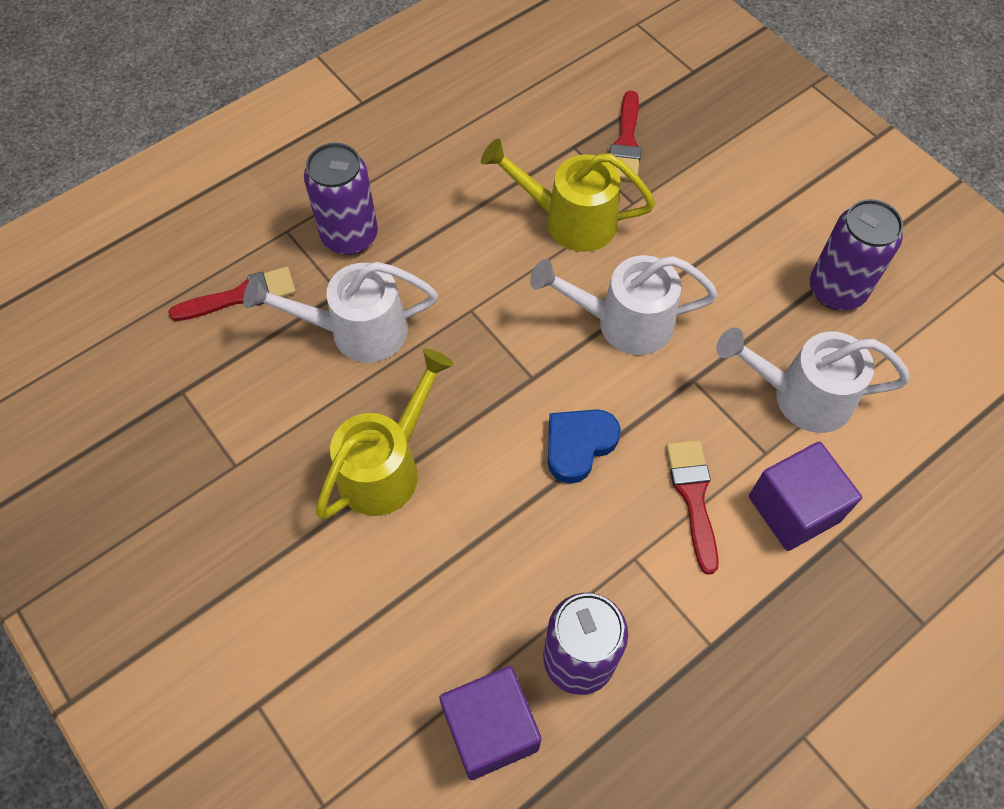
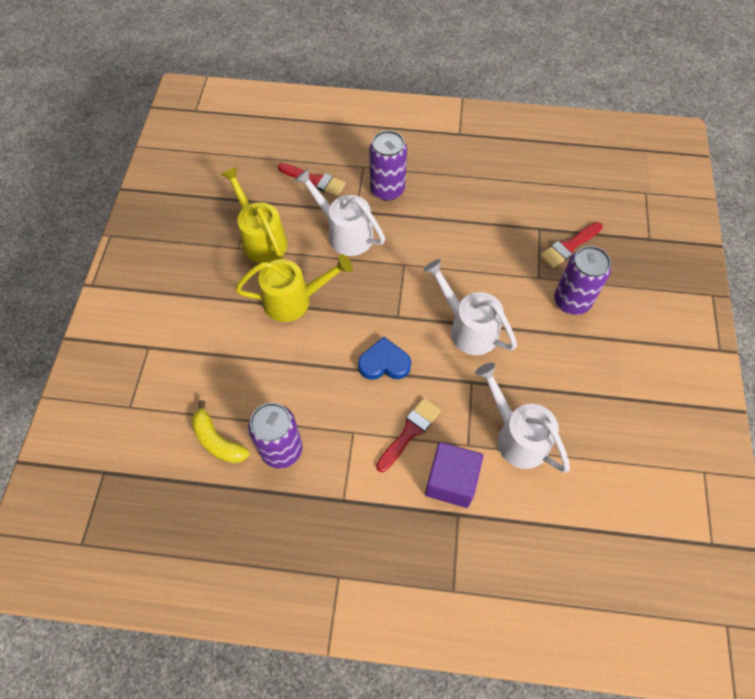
camera: 45 degrees right, 0 degrees up
purple cube [439,666,542,780] -> yellow banana [191,400,250,464]
yellow watering can [481,139,655,252] -> yellow watering can moved to [221,167,288,263]
purple can [810,199,903,310] -> purple can moved to [554,246,611,315]

